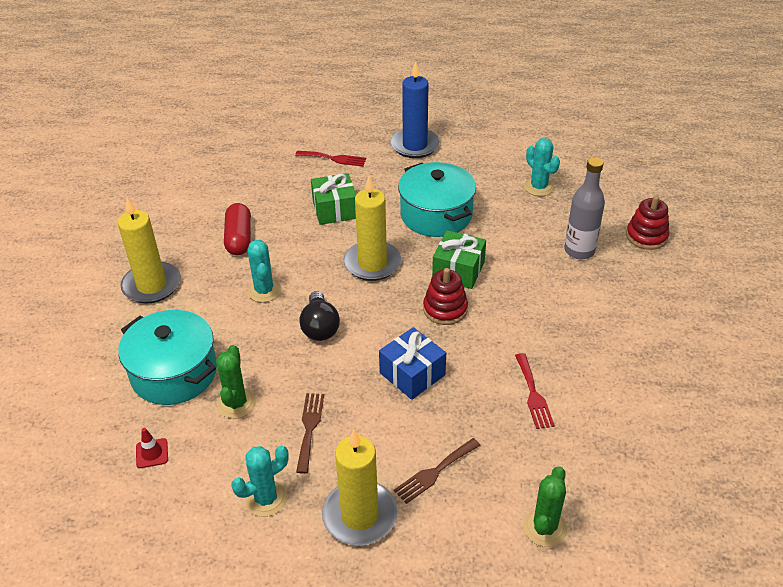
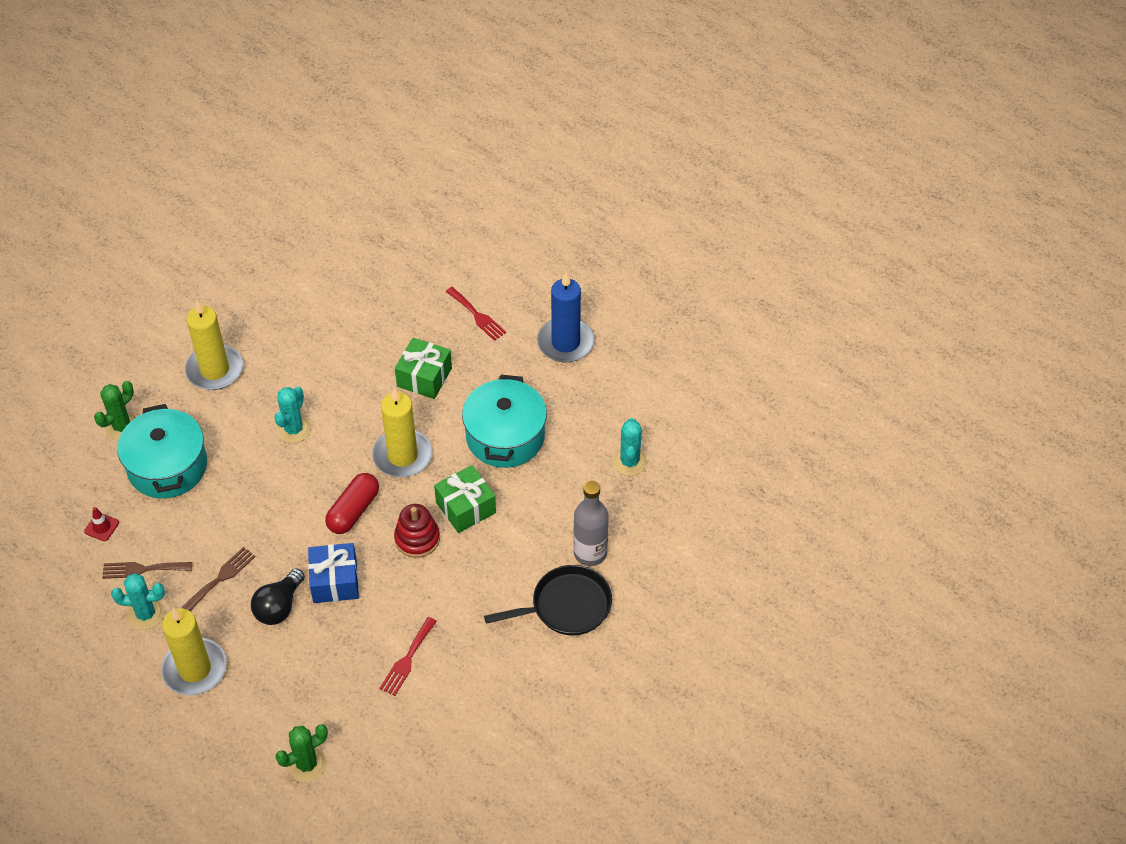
camera: 35 degrees right, 10 degrees up
green cactus [216,345,256,419] -> green cactus moved to [94,381,136,440]
red capsule [224,203,251,255] -> red capsule moved to [325,473,379,534]
black light bulb [299,291,340,341] -> black light bulb moved to [251,568,305,625]
brown fork [394,438,481,504] -> brown fork moved to [102,562,192,579]
red stacking toy [626,196,669,250] -> none
none -> black pan [484,565,612,635]

